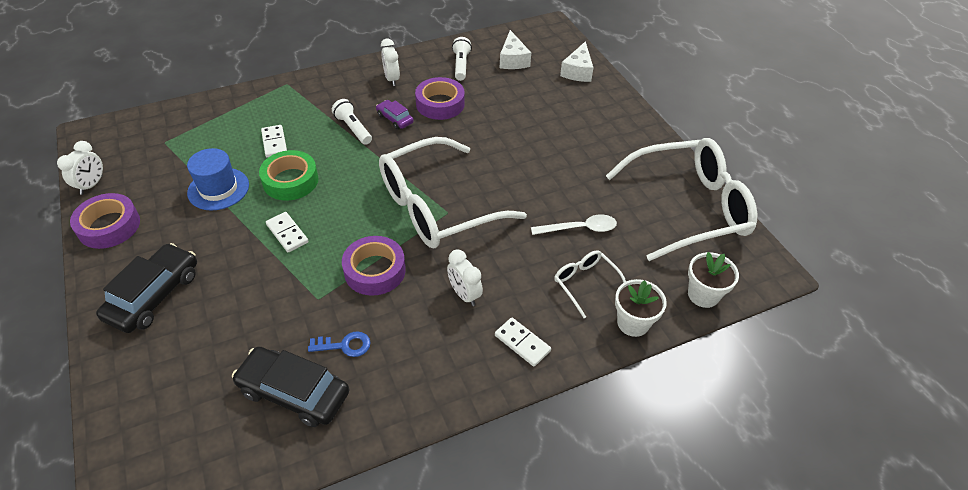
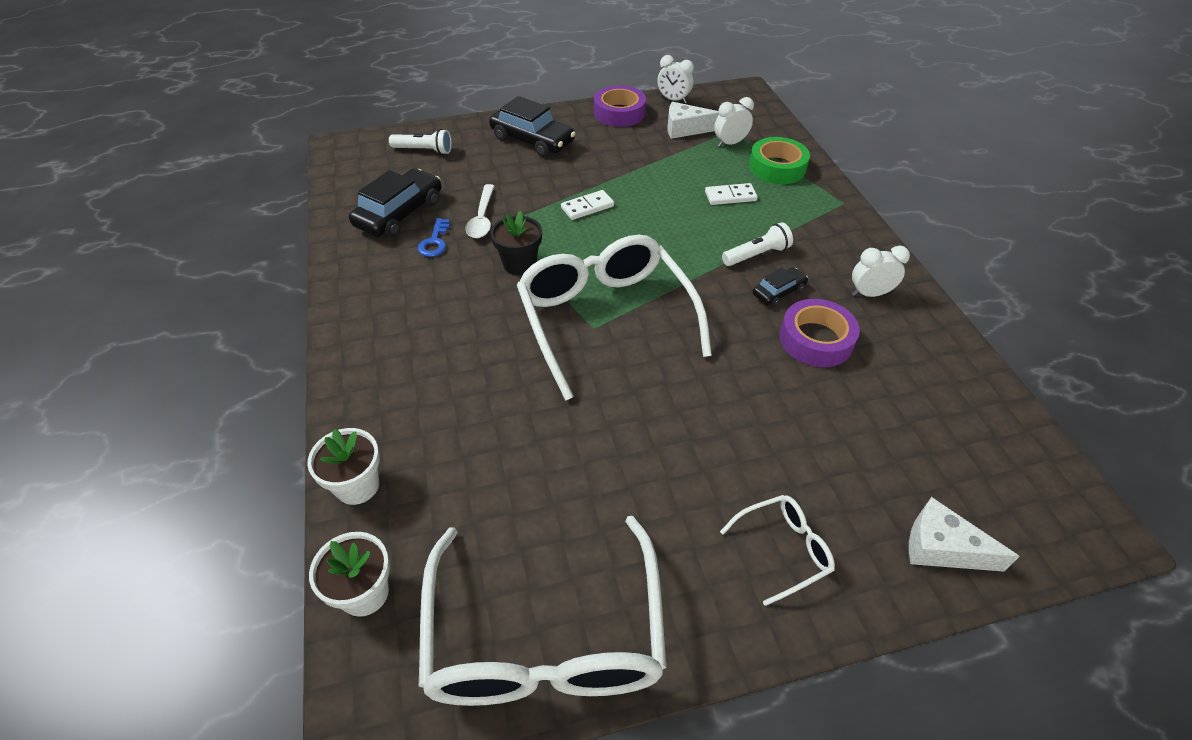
camera: 100 degrees right, 0 degrees up
blue hat [187,148,249,211] -> none
green tape [259,150,318,201] -> green tape moved to [749,137,810,184]
purple tape [342,236,406,296] -> black flower pot [491,211,542,275]
purple car [376,100,414,129] -> black car [753,267,808,307]
white clock [447,249,483,306] -> white clock moved to [714,97,754,147]
white flashlight [452,37,472,81] -> white flashlight moved to [389,129,452,155]
white domino [495,317,551,367] -> none
white cheese [500,30,531,69] -> white cheese moved to [668,102,719,139]
white spoon [531,214,617,235] -> white spoon moved to [466,184,494,238]
white glasses [554,250,626,318] -> white glasses moved to [720,495,835,606]

